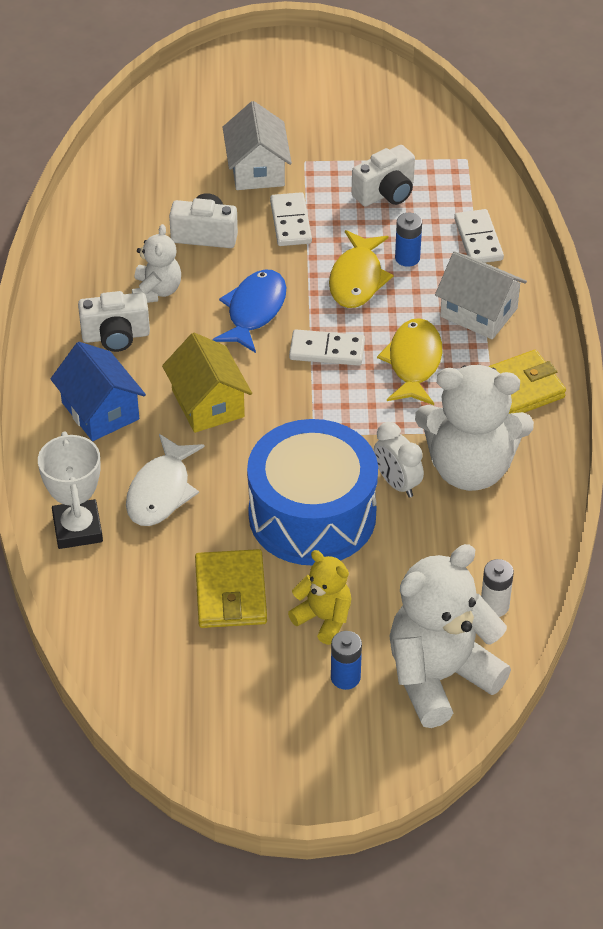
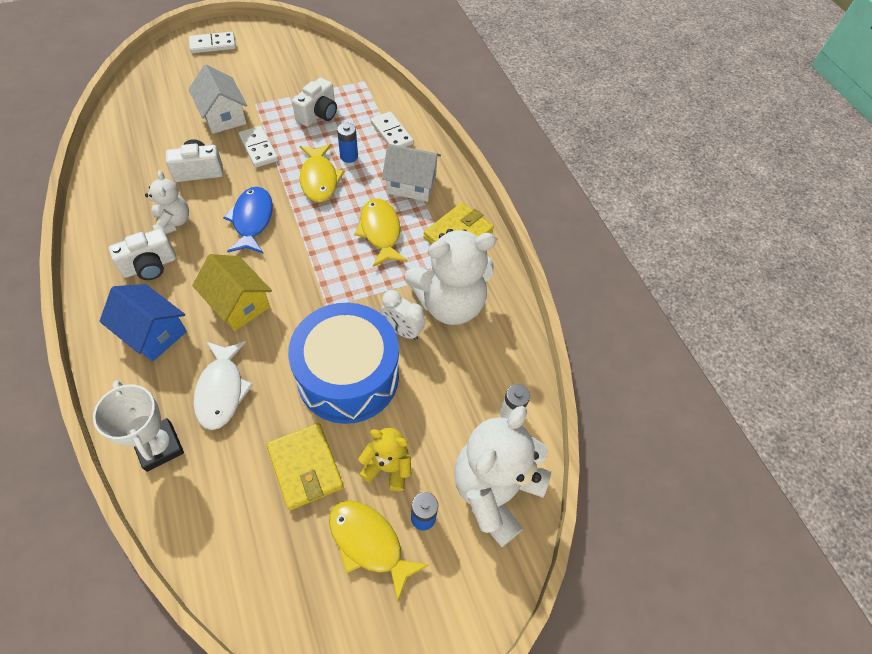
camera: 25 degrees left, 10 degrees up
white domino [289,330,365,366] -> white domino moved to [189,32,236,53]
none -> yellow fish [329,500,429,601]

